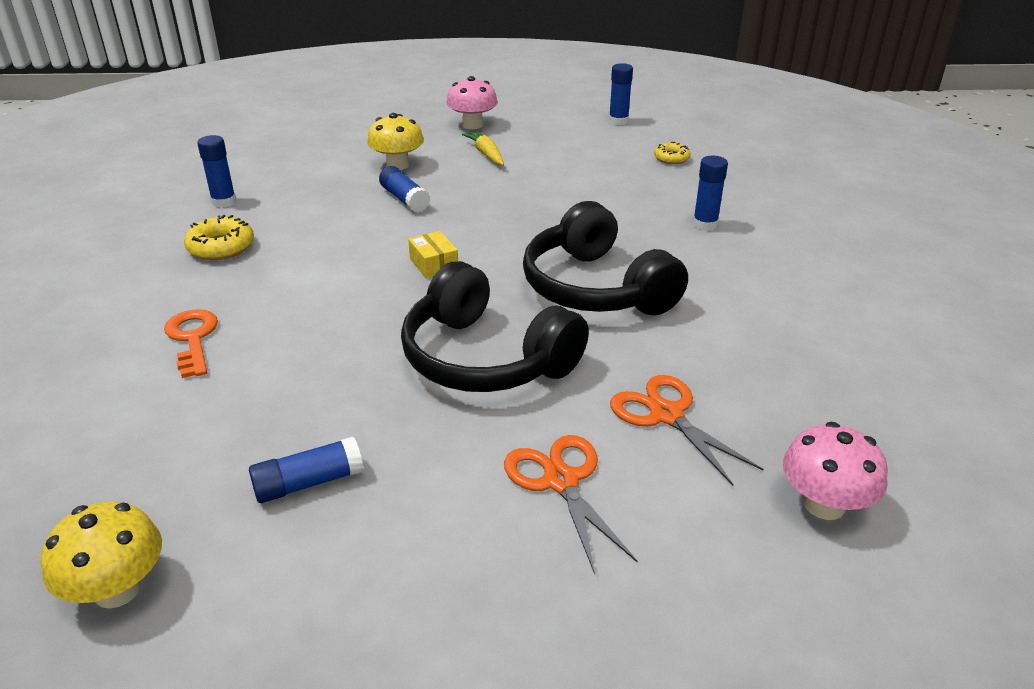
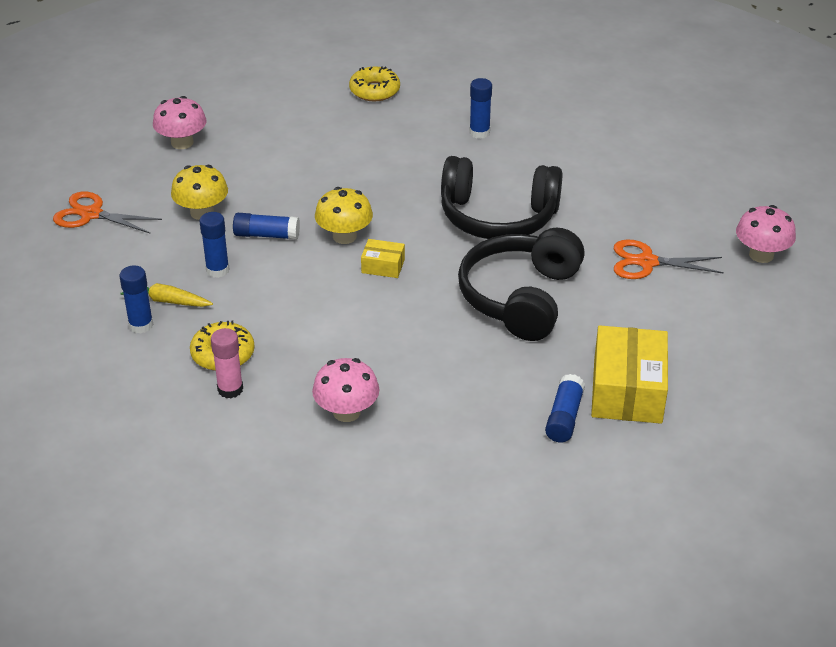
camera: 50 degrees left, 5 degrees up
yellow mushroom [41,501,162,609] -> yellow mushroom moved to [315,187,373,244]
orange key [164,309,218,378] -> pink mushroom [312,358,379,422]
black headphones [401,261,589,392] -> black headphones turned 120 degrees clockwise [458,228,585,341]
yellow carrot [462,131,504,165] -> yellow carrot moved to [120,283,213,307]
orange scissors [504,435,638,575] -> orange scissors moved to [53,192,162,233]
blue glue stick [609,63,633,125] -> blue glue stick moved to [199,212,230,278]
yellow donut [654,142,691,164] -> yellow donut [349,66,400,101], size x1.54
none -> pink glue stick [211,328,243,398]
none -> yellow box [591,325,668,424]

